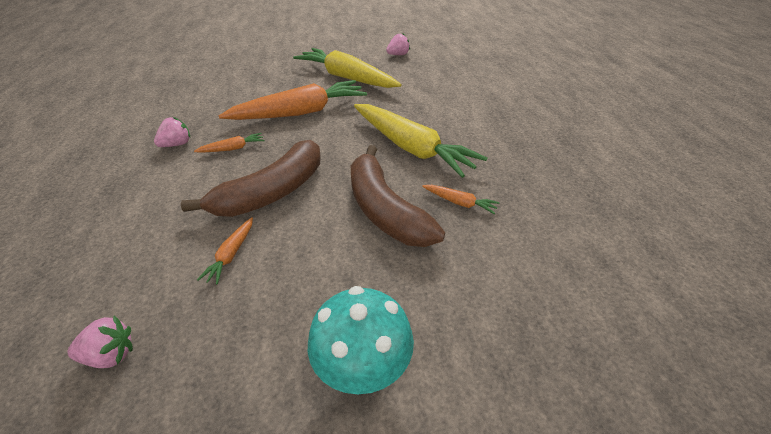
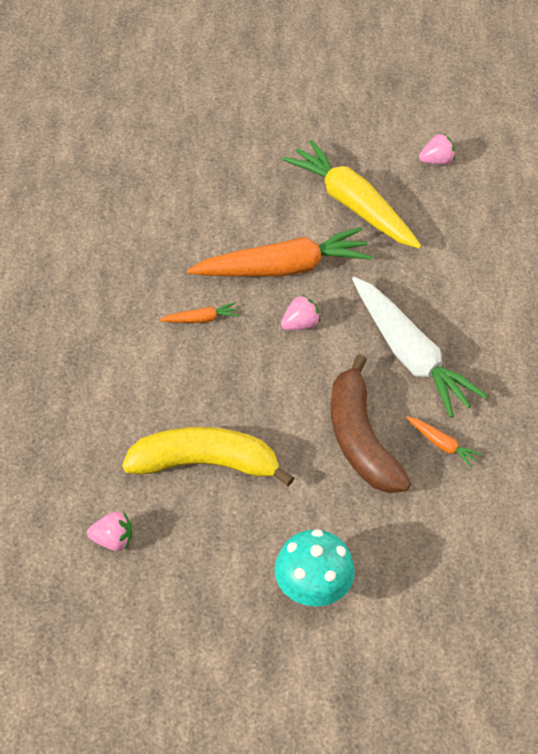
camera: 10 degrees right, 10 degrees up
pink strawberry [154,117,190,147] -> pink strawberry moved to [281,294,320,330]
brown banana [181,140,320,217] -> none
orange carrot [197,217,253,285] -> yellow banana [122,427,294,486]
yellow carrot [354,104,487,178] -> white carrot [352,277,487,418]

